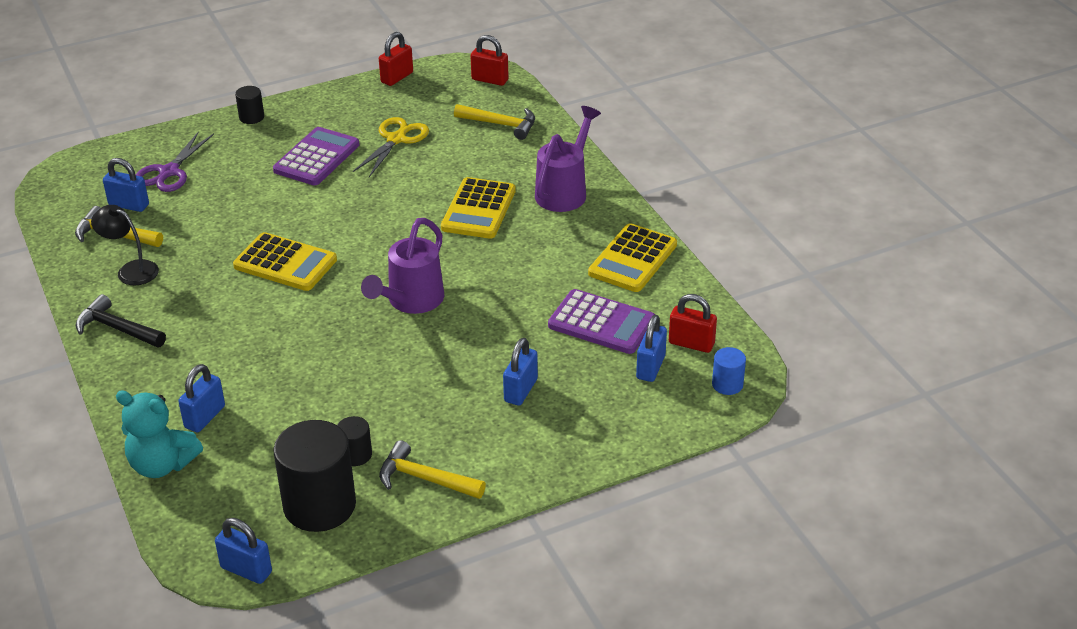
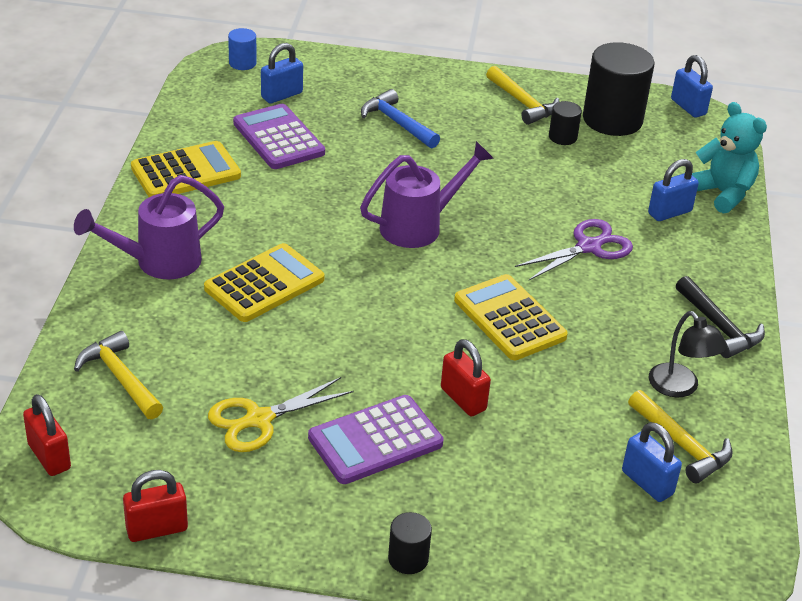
camera: 150 degrees left, 0 degrees up
purple scissors [135,131,214,192] -> purple scissors moved to [515,219,633,280]
blue padlock [503,338,538,405] -> blue hammer [361,89,440,148]
red padlock [669,294,717,353] -> red padlock moved to [441,339,491,416]

